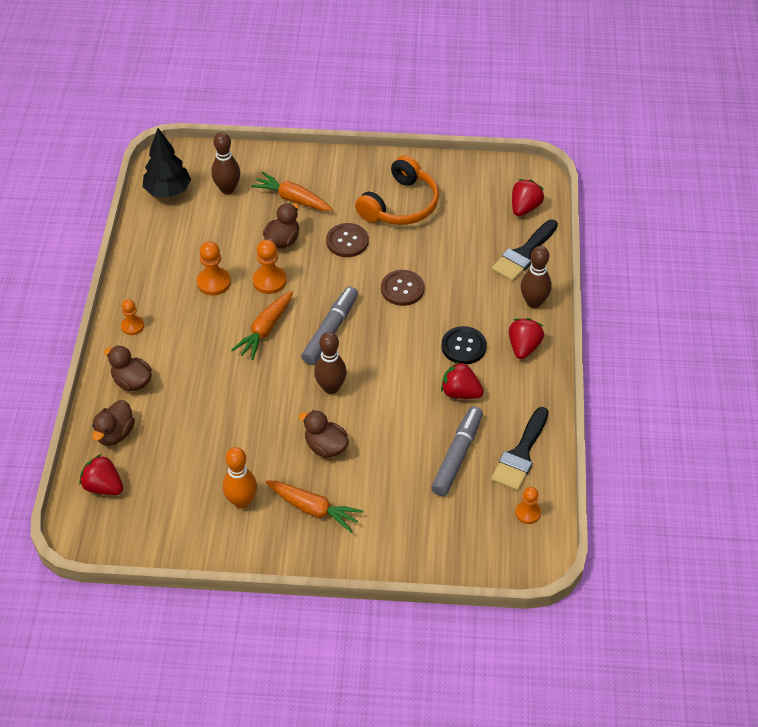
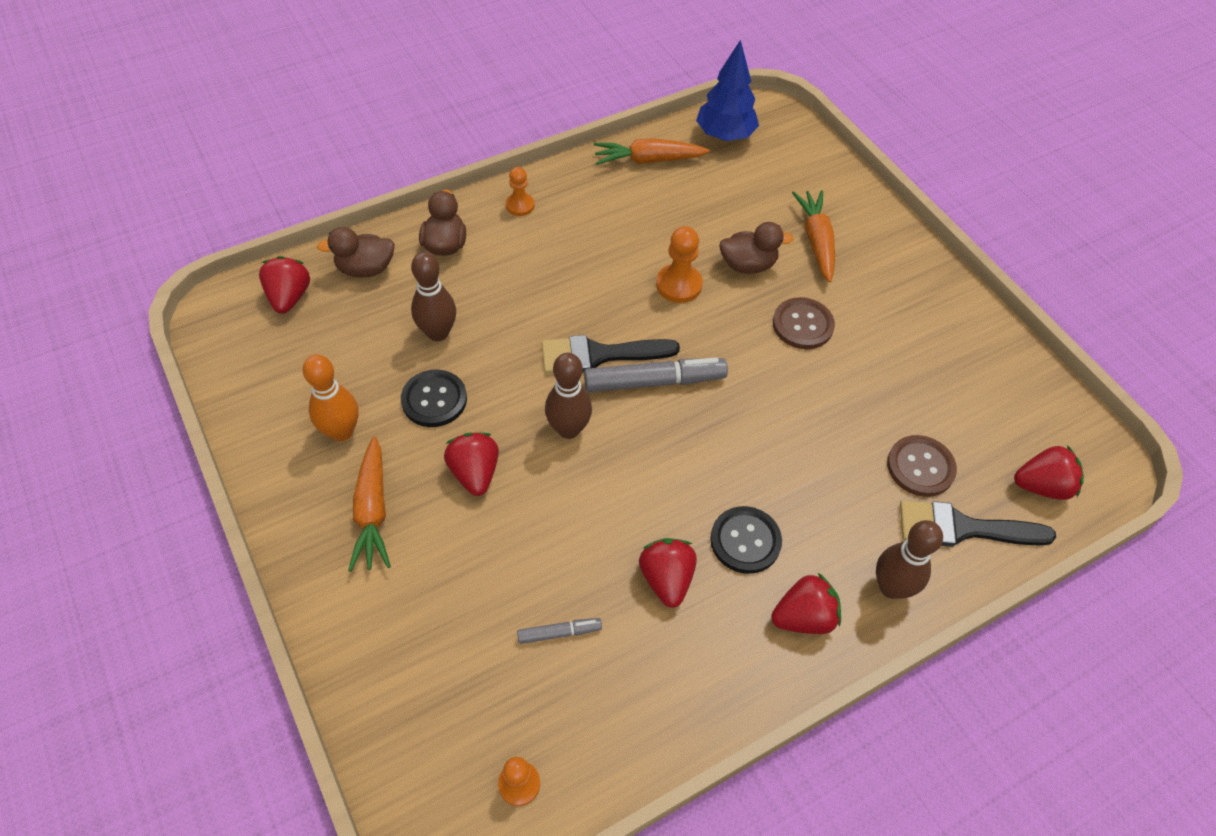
camera: 55 degrees right, 5 degrees up
black tree [143,128,191,198] -> blue tree [696,40,759,141]
orange pawn [197,241,231,296] -> none
brown bowling pin [211,132,240,194] -> brown bowling pin moved to [411,252,456,341]
orange carrot [231,291,293,360] -> orange carrot moved to [594,138,710,165]
brown duck [299,410,349,458] -> red strawberry [444,433,499,496]
orange headphones [355,155,439,225] -> none
brown button [381,270,424,306] -> brown button moved to [887,435,957,497]
grey marker [431,406,483,496] -> grey marker [517,618,602,644], size x0.50
black brush [491,407,549,491] -> black brush moved to [542,335,680,374]
none -> black button [401,369,467,427]

